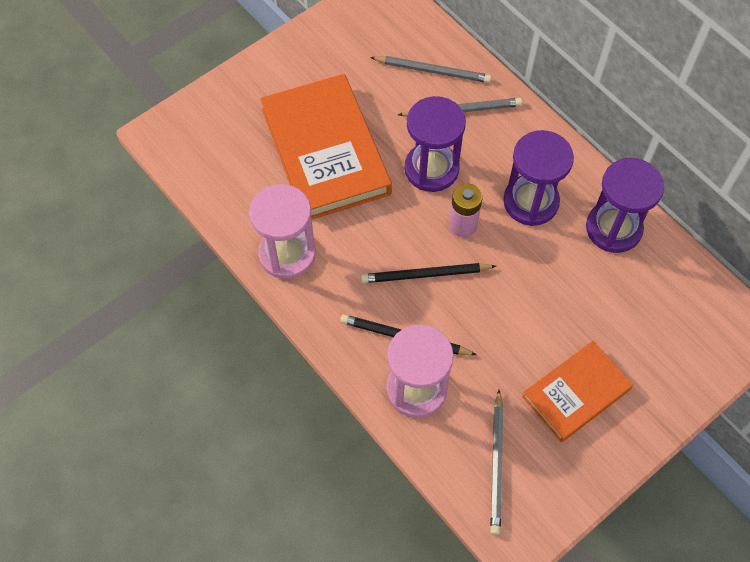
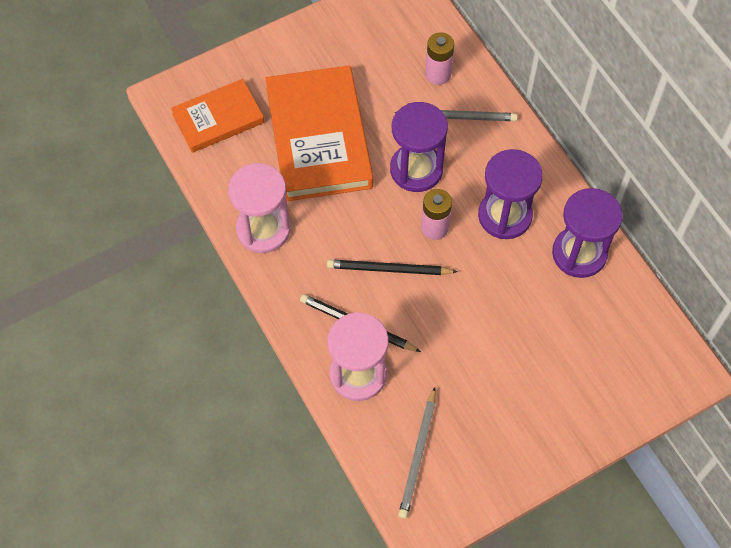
camera: 10 degrees right, 0 degrees up
grey pencil [370,56,492,83] -> pink battery [425,32,454,85]
orange book [522,341,633,442] -> orange book moved to [171,79,264,153]

